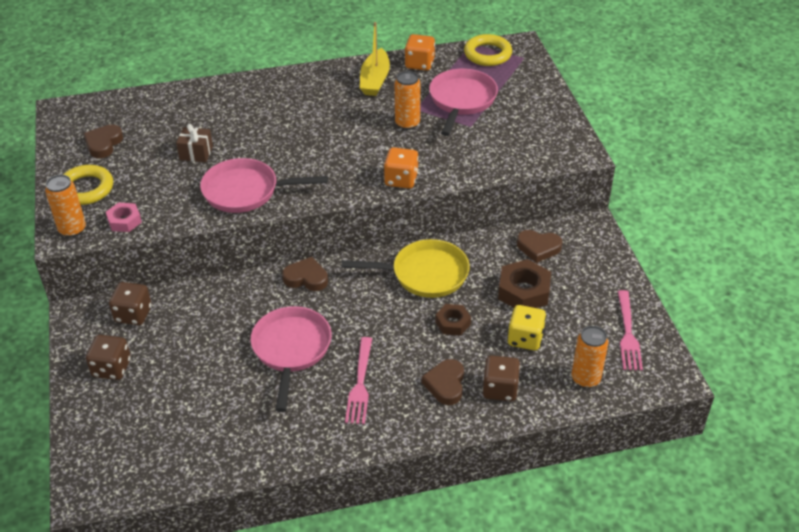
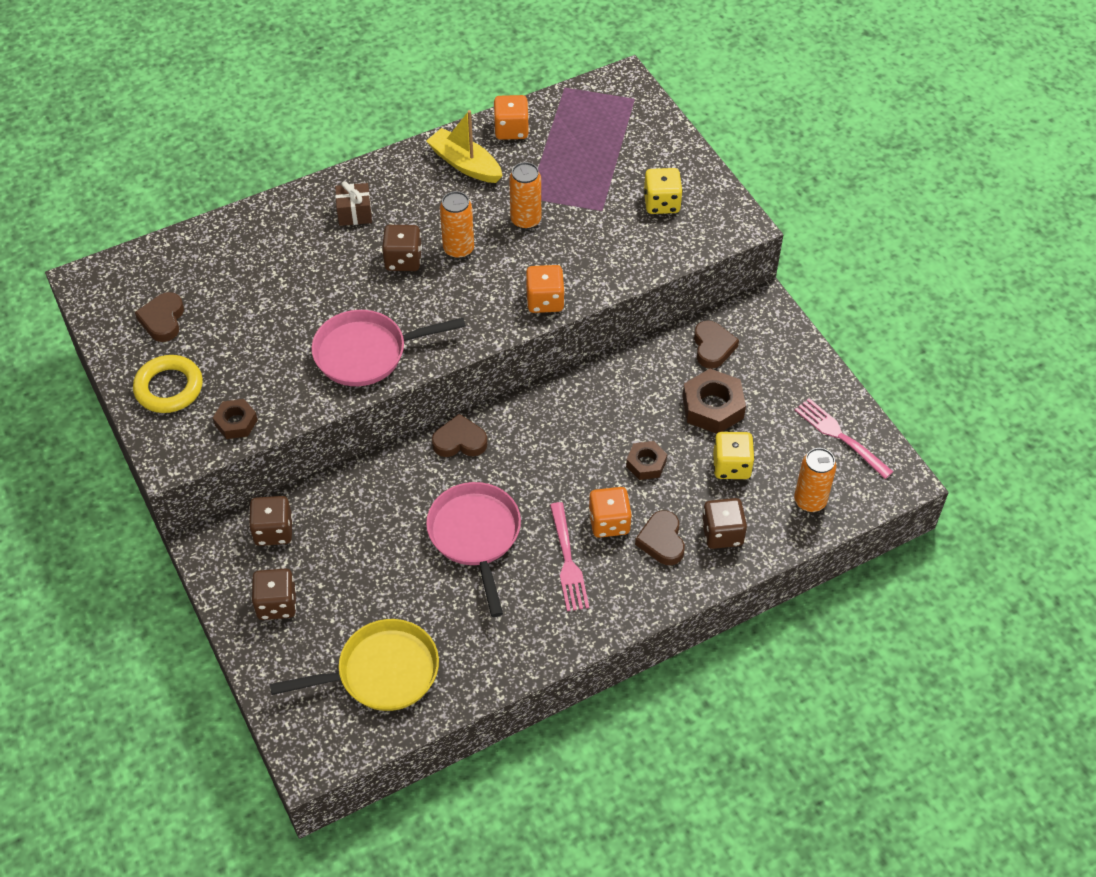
camera: 15 degrees left, 10 degrees up
orange can [45,175,86,237] -> orange can moved to [440,191,474,259]
pink nut [106,202,142,232] -> brown nut [213,399,258,439]
brown gift [176,124,213,162] -> brown gift moved to [335,181,372,226]
yellow pan [341,239,470,298] -> yellow pan moved to [270,619,439,711]
yellow boat [360,22,390,96] -> yellow boat turned 135 degrees clockwise [426,110,503,183]
pink pan [429,69,498,136] -> none
yellow ring [464,34,512,66] -> none
brown heart [517,230,562,263] -> brown heart turned 90 degrees counterclockwise [694,320,739,369]
pink fork [617,290,643,371] -> pink fork turned 150 degrees clockwise [795,398,893,479]
none -> brown dice [382,225,422,271]
none -> orange dice [589,487,632,538]
none -> yellow dice [644,168,683,214]

